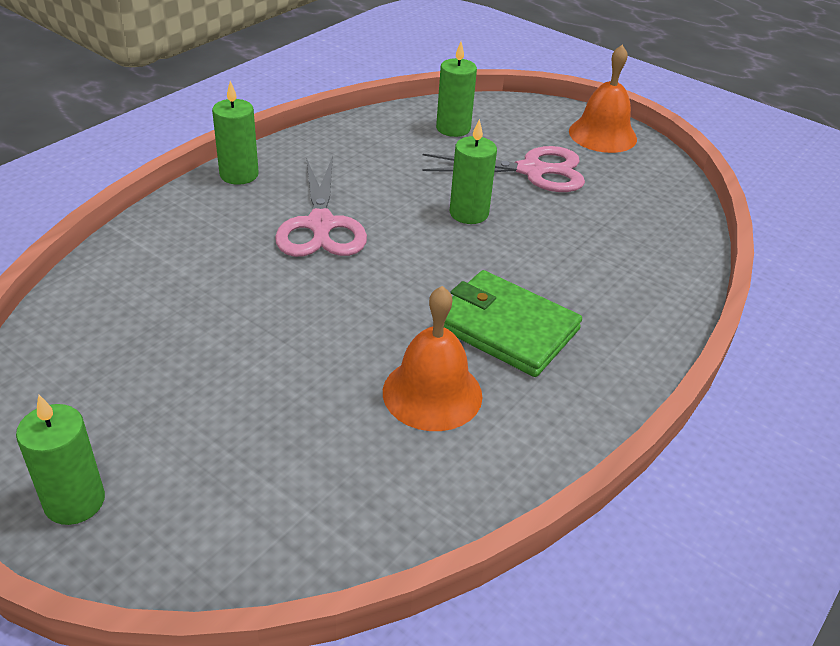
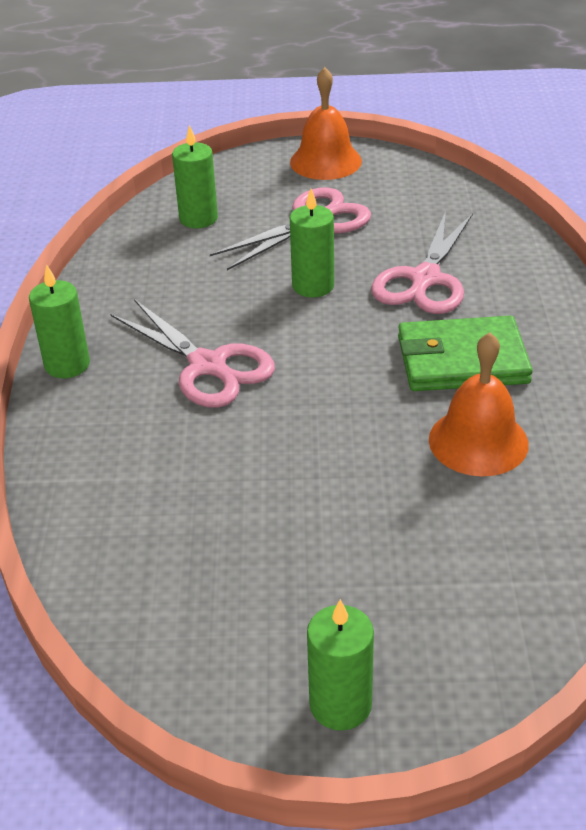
camera: 35 degrees left, 0 degrees up
none -> pink scissors [371,211,473,314]

